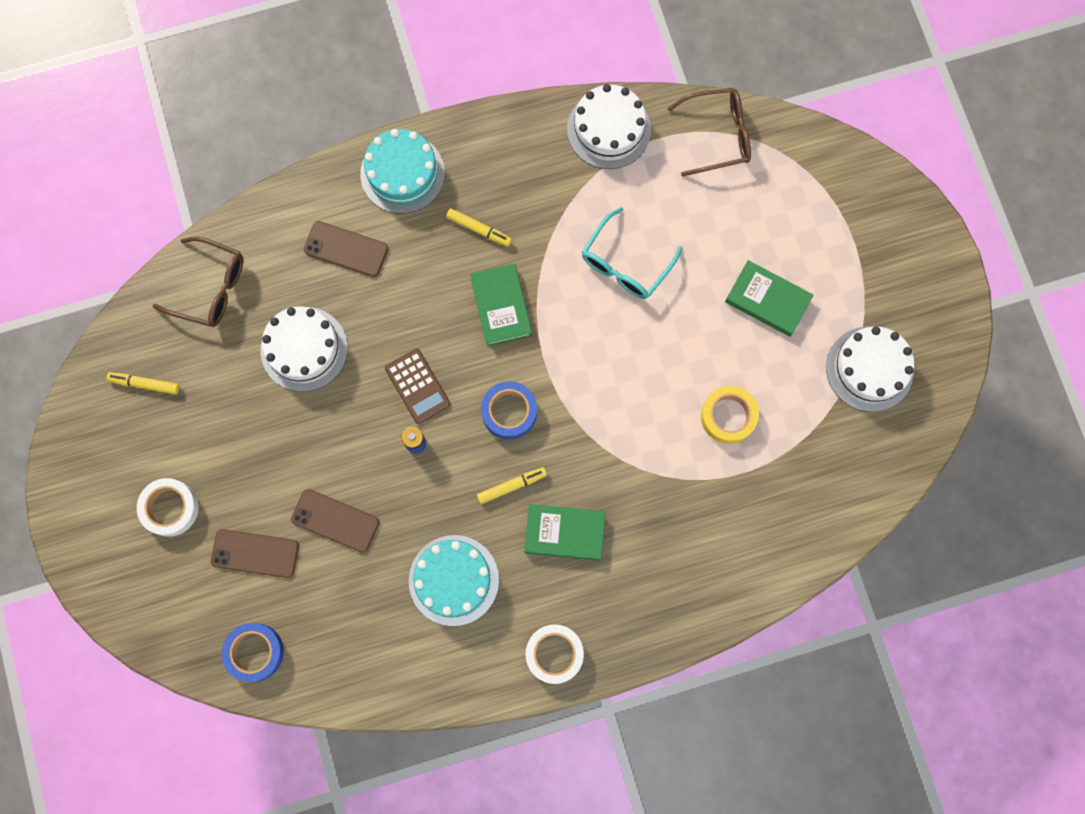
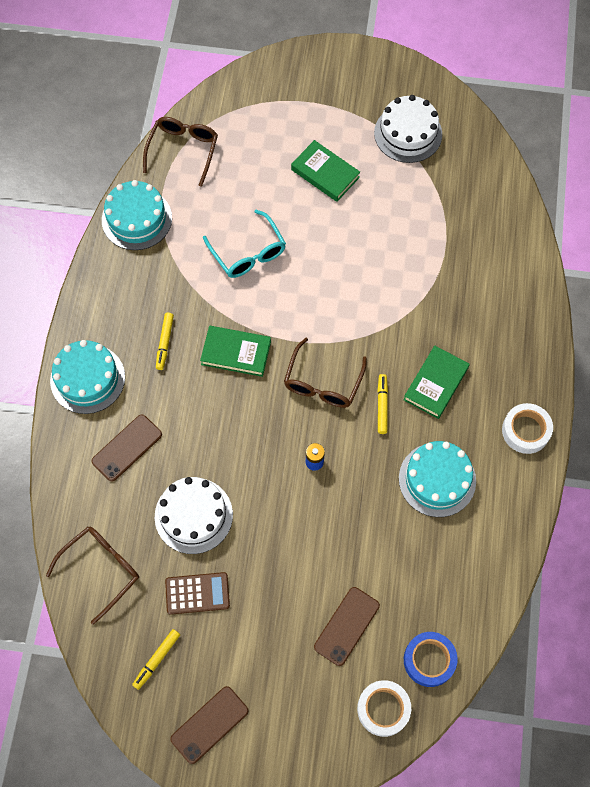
camera: 65 degrees left, 10 degrees down
white tape [137,478,198,537] -> white tape moved to [357,680,411,737]
brown phone [291,489,379,553] -> brown phone moved to [170,686,248,764]
brown calculator [385,349,451,424] -> brown calculator moved to [165,572,230,615]
yellow marker [446,208,512,247] -> yellow marker turned 135 degrees clockwise [156,313,174,370]
blue tape [481,381,537,439] -> brown glasses [284,338,367,408]
white cake [567,84,651,169] -> turquoise cake [102,180,172,250]
yellow tape [701,386,759,444] -> none
green book [725,260,813,337] -> green book turned 75 degrees clockwise [291,140,360,202]

